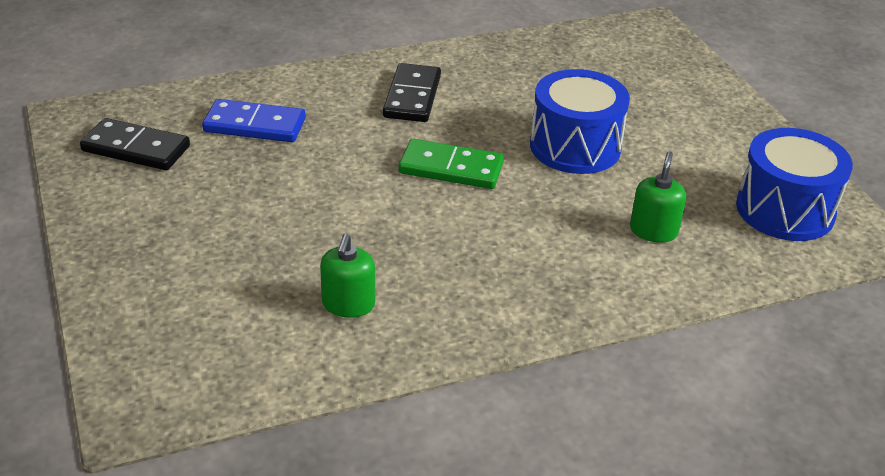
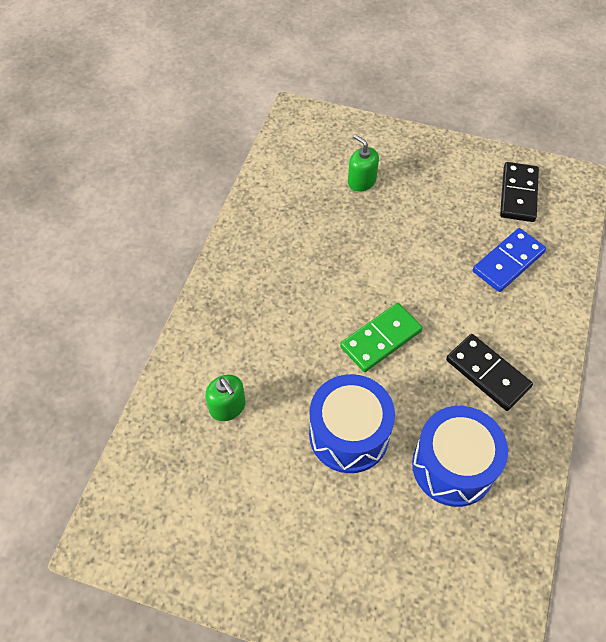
camera: 130 degrees right, 20 degrees up
black domino [80,118,190,170] -> black domino turned 45 degrees counterclockwise [500,162,539,222]
green soap dispenser [320,234,375,318] -> green soap dispenser moved to [348,134,379,192]
blue drum [736,128,853,241] -> blue drum moved to [412,406,508,507]

